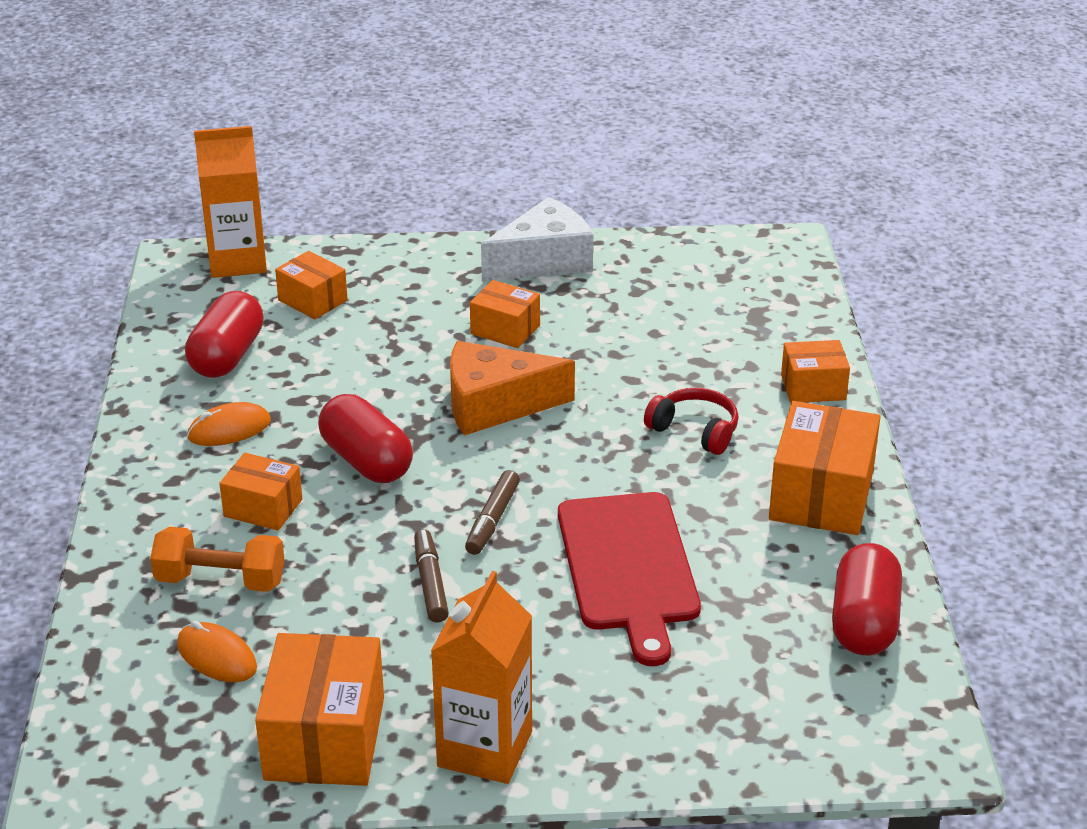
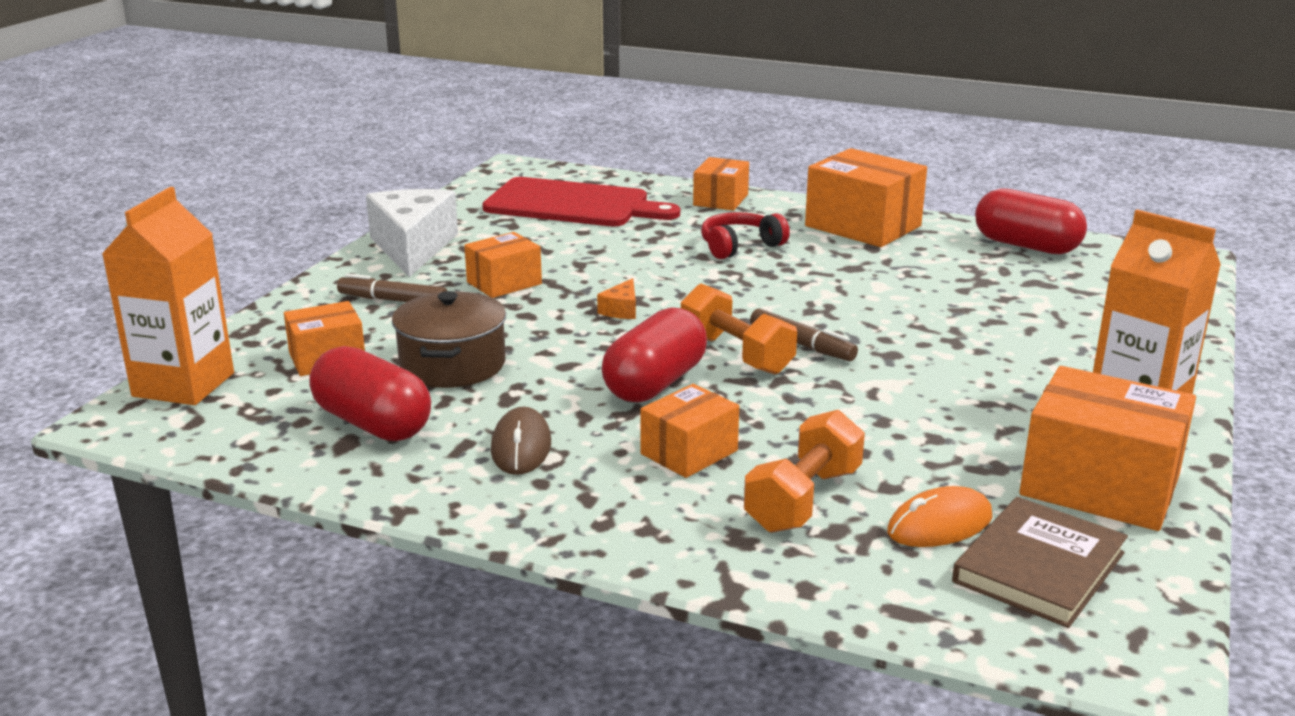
camera: 65 degrees left, 10 degrees down
orange mouse [187,402,271,446] -> brown mouse [491,407,551,475]
red capsule [318,394,413,483] -> red capsule turned 45 degrees counterclockwise [602,307,707,402]
brown marker [414,529,449,622] -> brown marker moved to [337,273,447,302]
orange cheese [450,341,575,435] -> orange cheese [597,278,636,319], size x0.41
red cutting board [558,492,701,666] -> red cutting board moved to [482,177,680,226]
none -> brown pot [392,291,506,388]
none -> orange dumbbell [681,283,797,375]
none -> brown book [952,497,1128,628]

